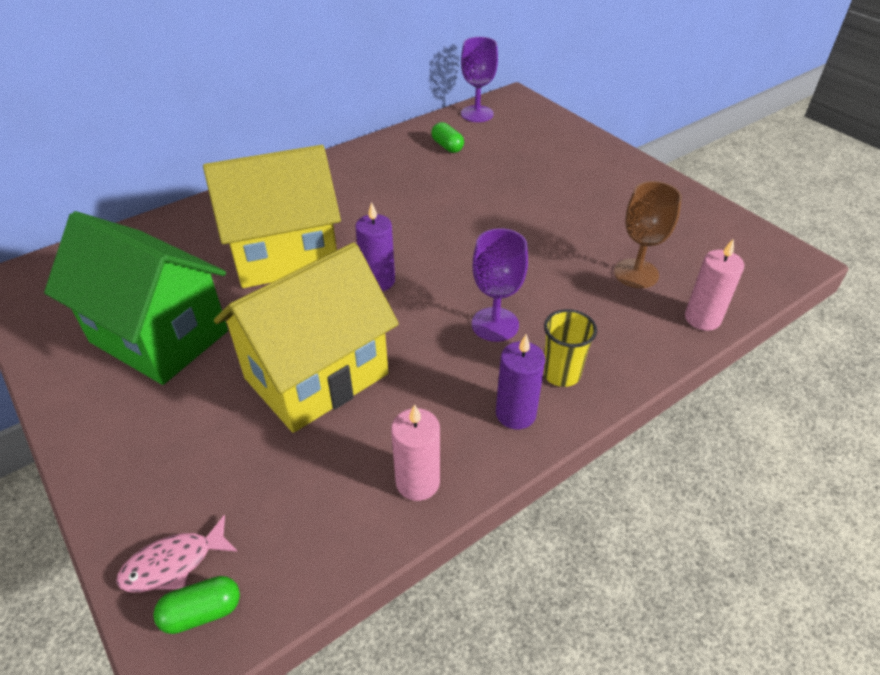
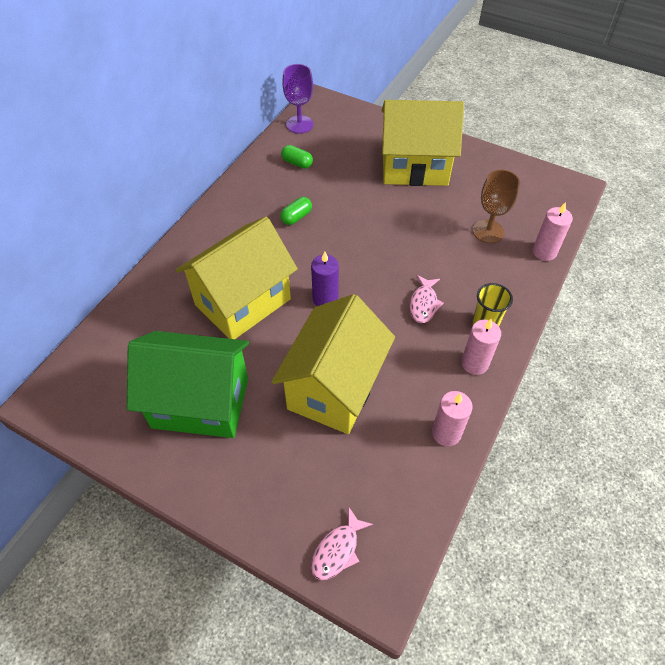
camera: 25 degrees left, 10 degrees up
green capsule [153,576,240,634] -> green capsule moved to [280,197,312,225]
purple goblet [472,228,528,342] -> pink fish [409,275,444,323]
purple candle [496,334,545,429] -> pink candle [461,319,501,375]
none -> yellow house [382,100,464,186]

